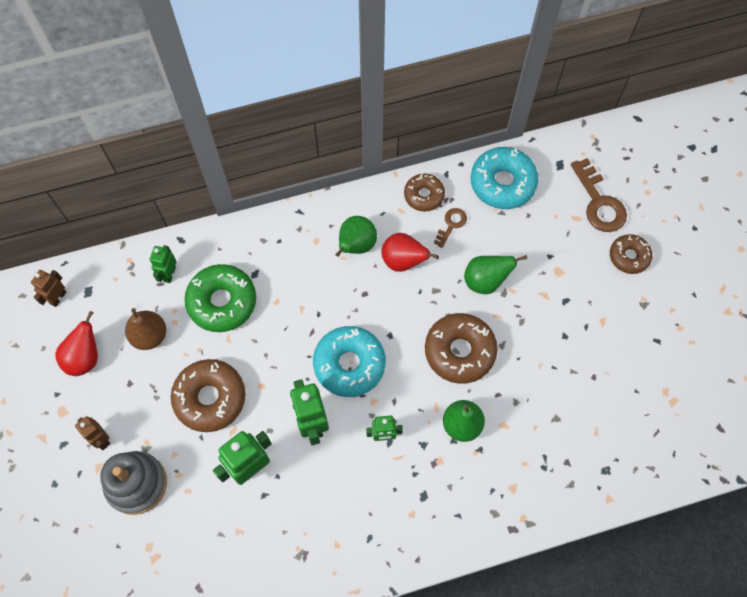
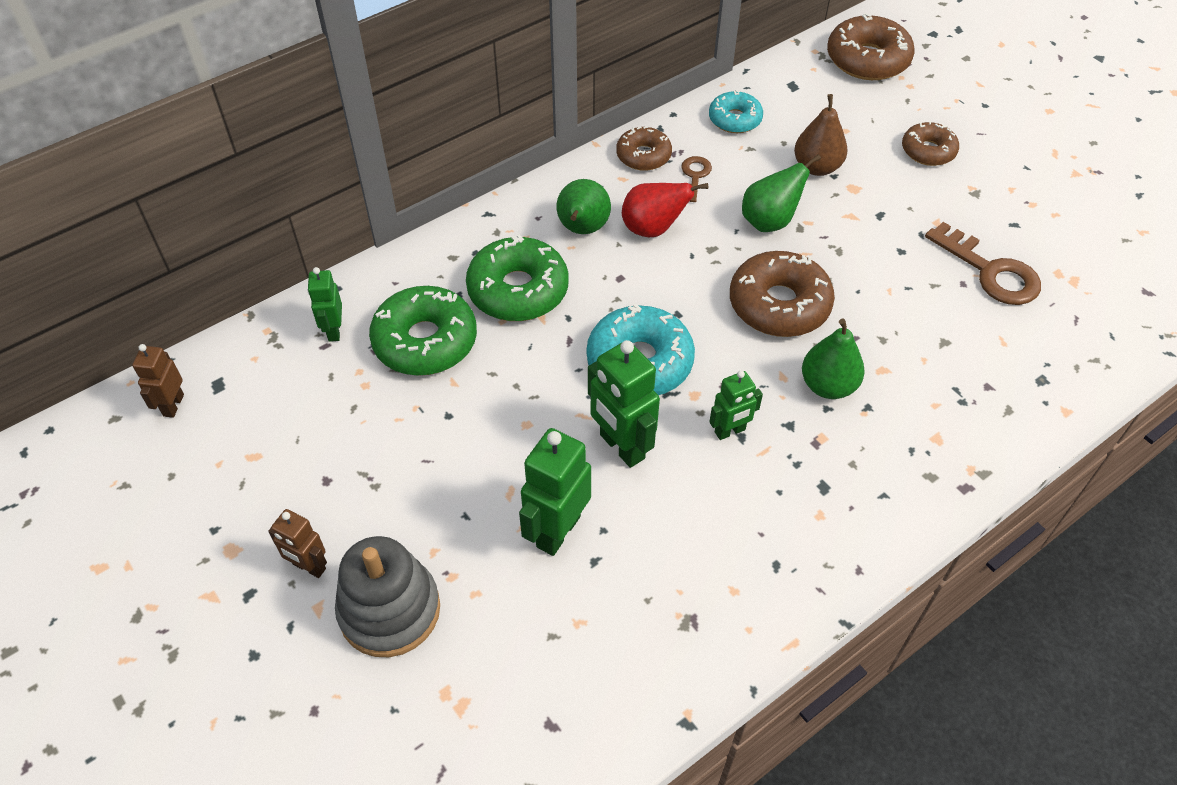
camera: 20 degrees left, 15 degrees down
red pear [55,311,98,376] -> none
brown pear [125,308,166,350] -> brown pear moved to [794,94,848,176]
brown donut [171,359,245,432] -> brown donut moved to [827,13,915,80]
turquoise donut [471,147,539,209] -> turquoise donut [709,90,763,133], size x0.61
brown key [571,158,627,232] -> brown key moved to [925,222,1041,305]
none -> green donut [466,234,569,321]

